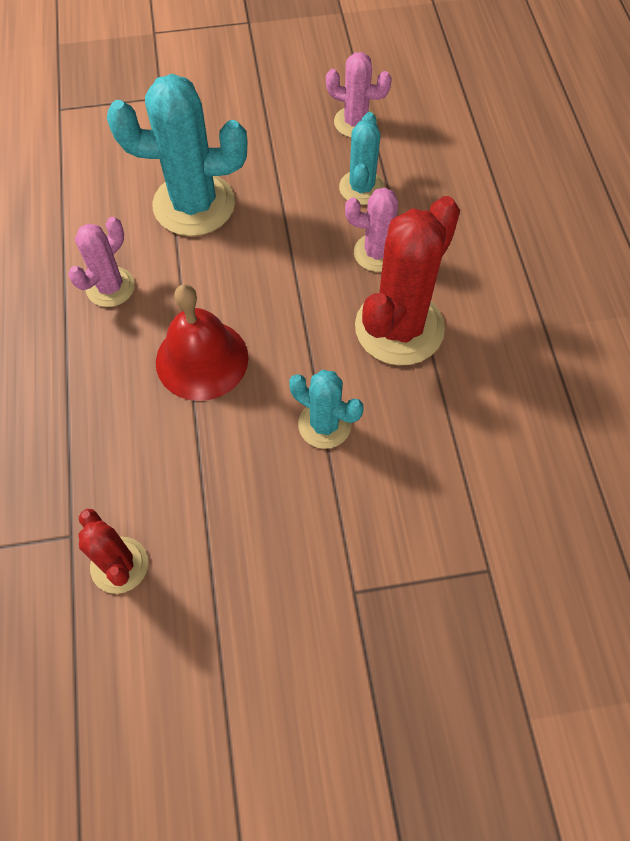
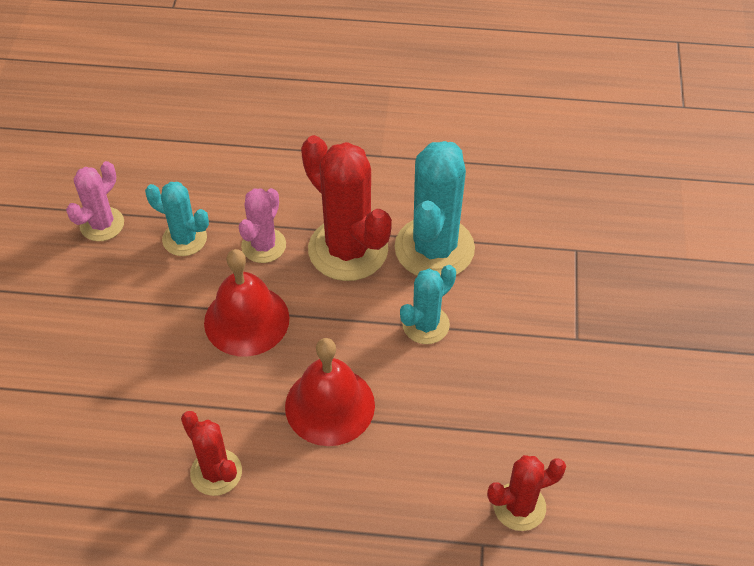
camera: 75 degrees left, 10 degrees down
pink cactus [68,217,135,307] -> red cactus [181,411,242,496]
turquoise cactus [107,74,247,236] -> turquoise cactus moved to [395,141,475,277]
none -> red bell [204,249,289,356]

